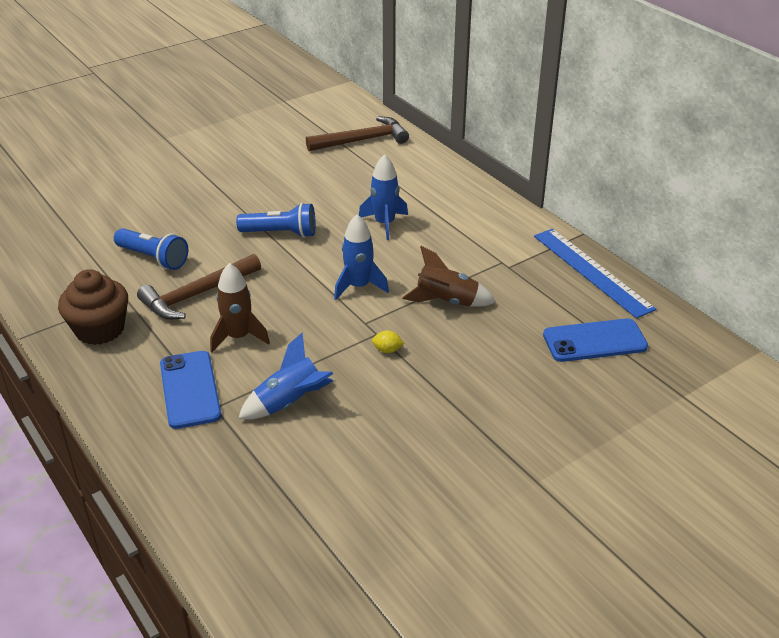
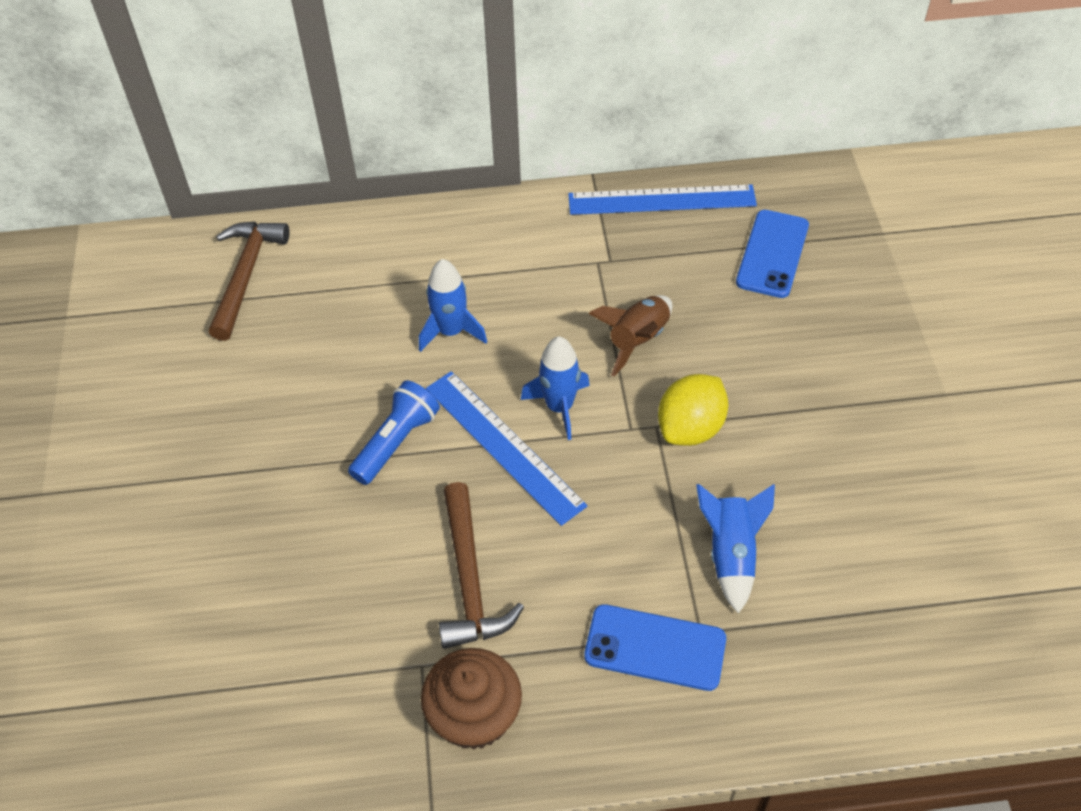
camera: 60 degrees left, 15 degrees up
blue flashlight [114,228,188,270] -> none
brown rocket [210,263,270,352] -> none
yellow lemon [372,330,404,353] -> yellow lemon [658,374,728,446], size x2.35
none -> blue ruler [426,371,588,526]

